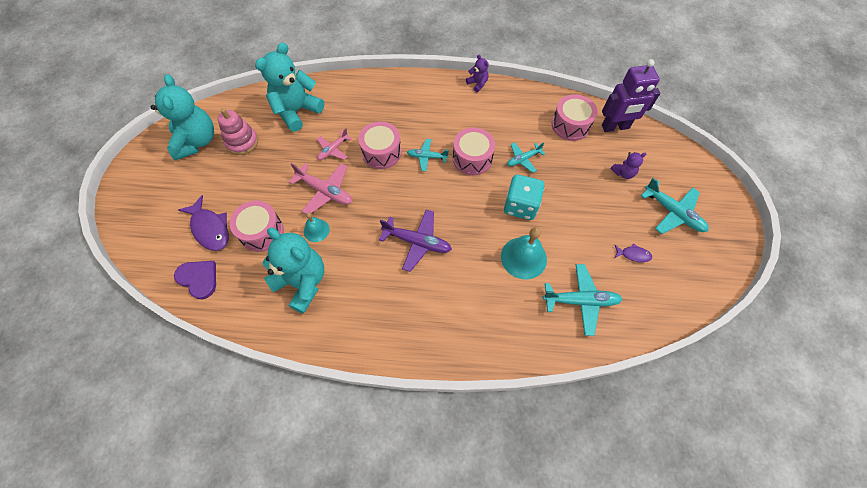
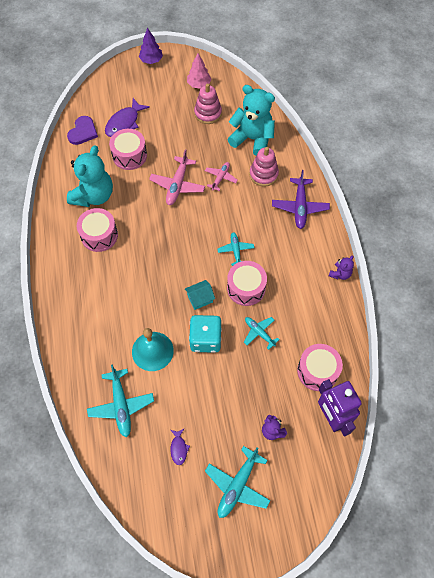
camera: 75 degrees right, 0 degrees up
turquoise teddy bear [151,74,214,160] -> pink tree [187,53,211,89]
turquoise bell [304,212,330,242] -> none
pink plane [317,128,352,160] -> pink plane turned 90 degrees clockwise [205,162,238,191]
pink drum [358,121,401,169] -> pink drum moved to [77,208,118,252]
purple plane [379,209,452,272] -> purple plane moved to [272,170,330,229]
none -> purple tree [139,28,163,64]
none -> turquoise house [185,280,215,310]
none -> pink stacking toy [249,147,279,187]

